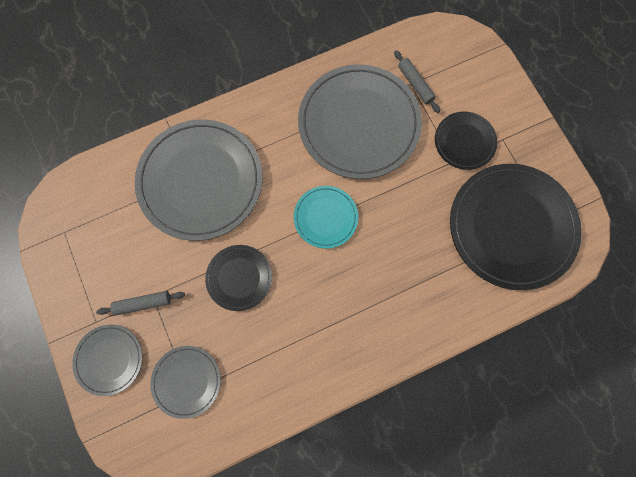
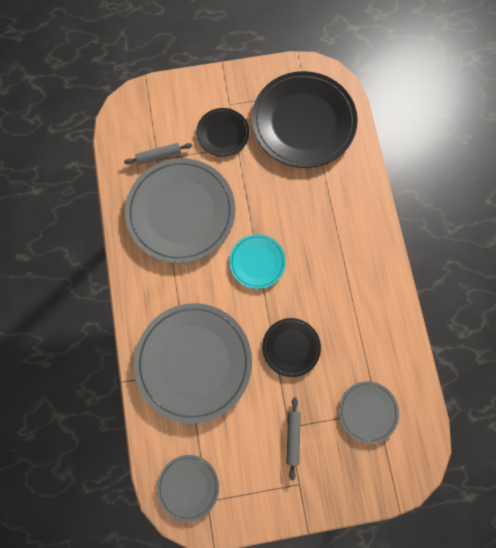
camera: 75 degrees left, 0 degrees up
grey plate [72,325,142,396] -> grey plate moved to [157,455,219,522]

